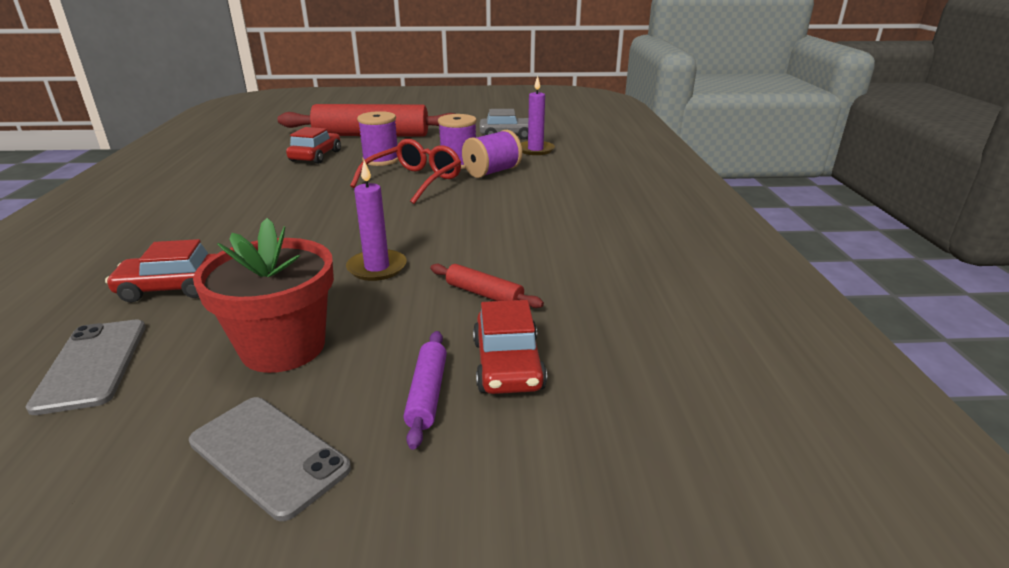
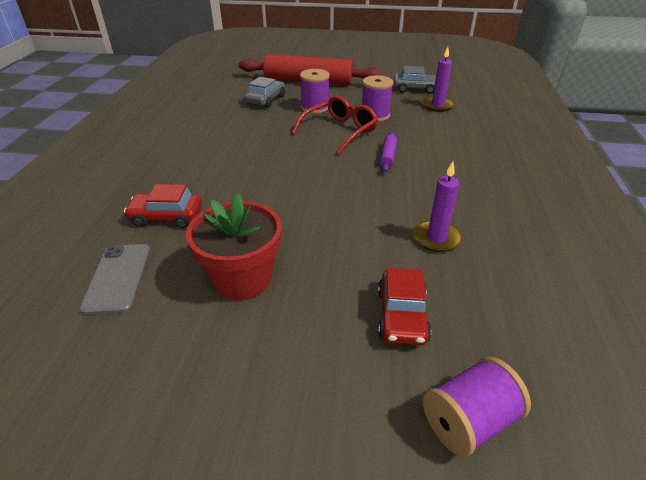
camera: 10 degrees right, 10 degrees up
grey phone [189,397,351,521] -> none
red car [286,127,341,164] -> grey car [245,77,285,108]
purple candle [346,161,407,281] -> purple candle moved to [414,161,462,252]
purple rolling pin [404,331,447,450] -> purple rolling pin moved to [380,132,397,172]
red rolling pin [430,264,544,308] -> none
purple spool [462,130,522,178] -> purple spool moved to [423,357,531,457]

